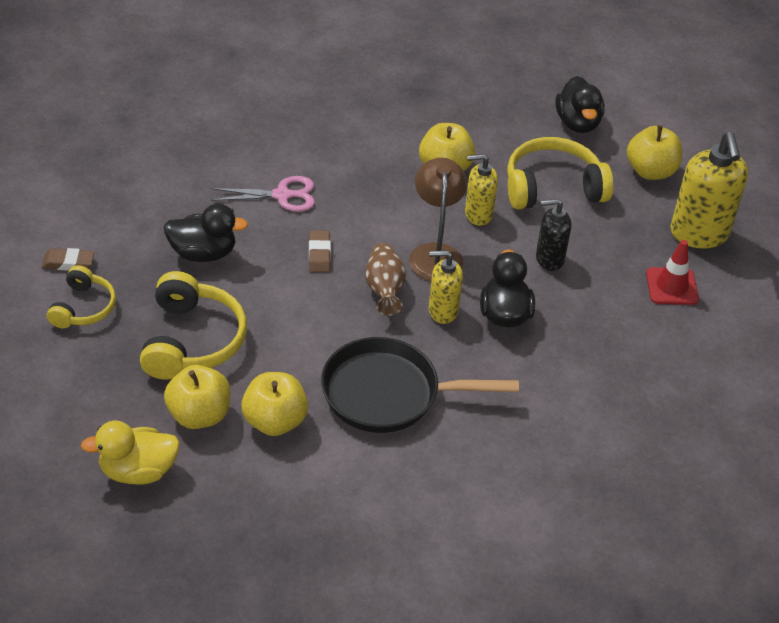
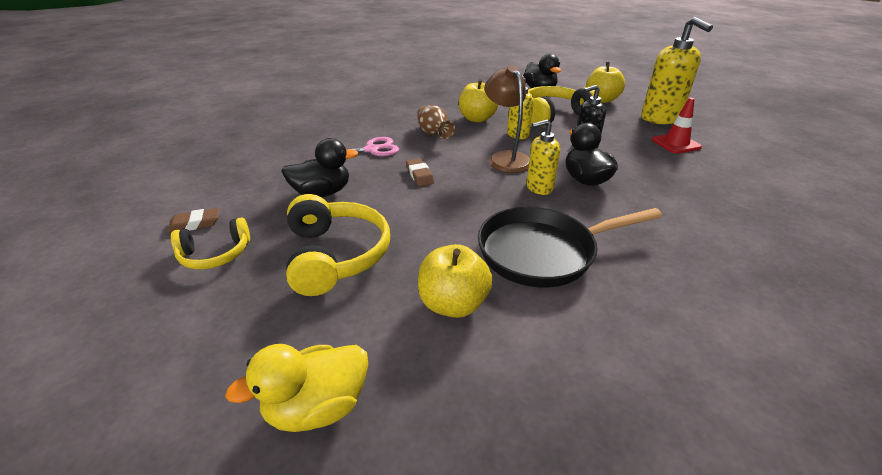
camera: 15 degrees left, 10 degrees down
yellow headphones [47,265,116,328] -> yellow headphones turned 75 degrees clockwise [171,218,250,269]
yellow apple [164,365,231,429] -> none
brown vase [365,243,406,316] -> brown vase moved to [417,105,455,139]

